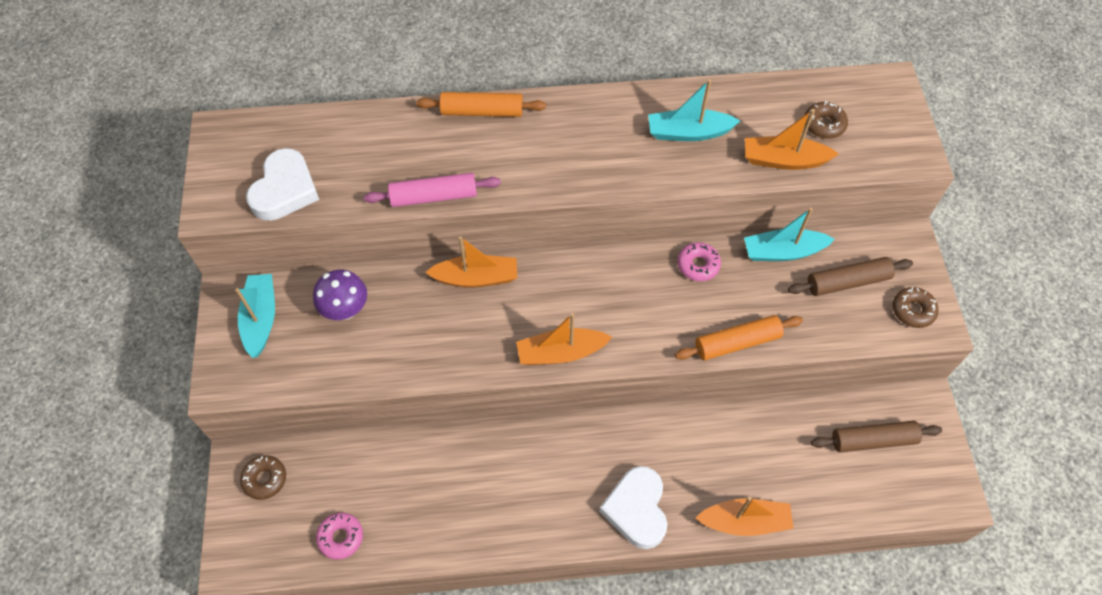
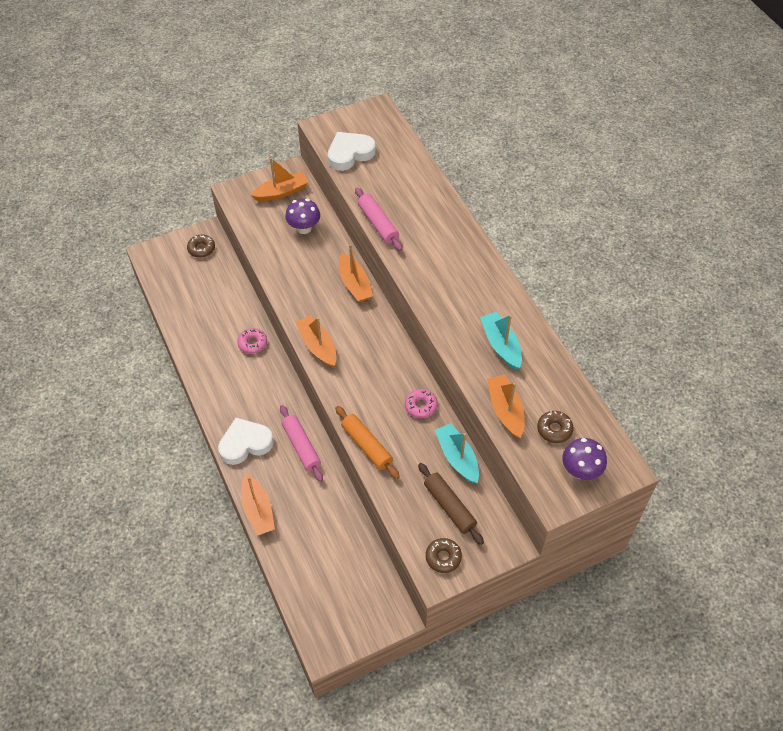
camera: 70 degrees right, 5 degrees down
turquoise boat [235,274,275,358] -> orange boat [251,158,309,201]
white heart [246,148,319,221] -> white heart turned 150 degrees clockwise [328,132,376,171]
pink donut [316,513,363,560] -> pink donut moved to [237,328,267,354]
orange rolling pin [417,92,546,117] -> none
brown rolling pin [811,421,942,452] -> none
none -> pink rolling pin [280,405,323,482]
none -> purple mushroom [562,438,607,480]

